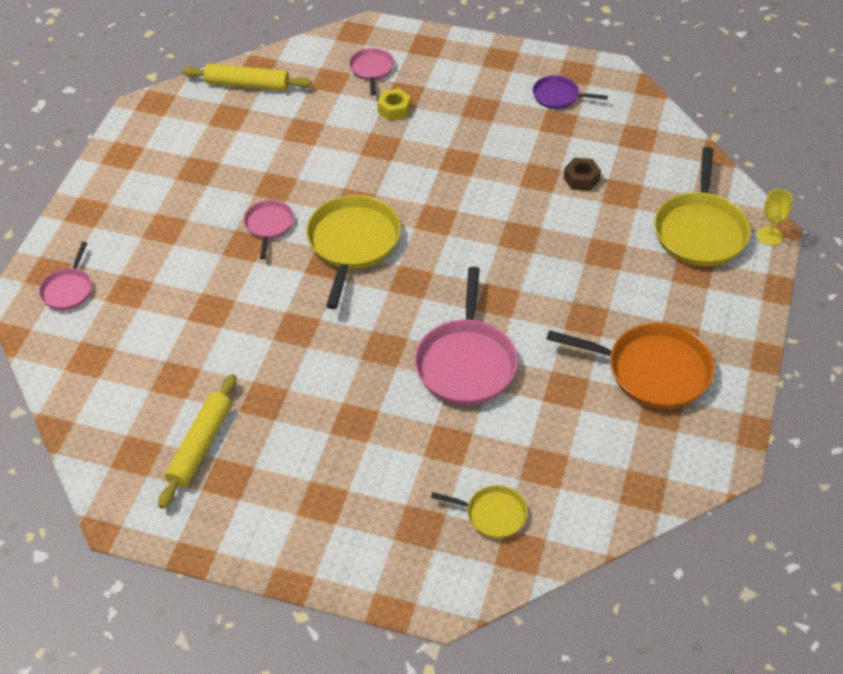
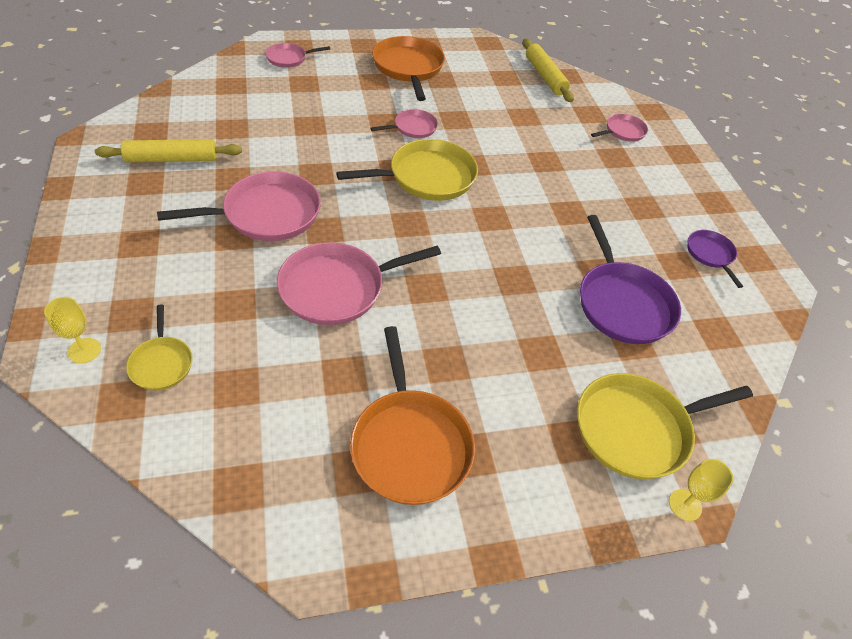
camera: 55 degrees right, 0 degrees up
yellow nut [377,89,411,121] -> none
brown nut [564,158,601,191] -> purple pan [580,215,681,344]
none -> yellow goblet [44,297,101,363]
none -> pink pan [157,171,321,241]
none -> orange pan [372,36,445,101]

